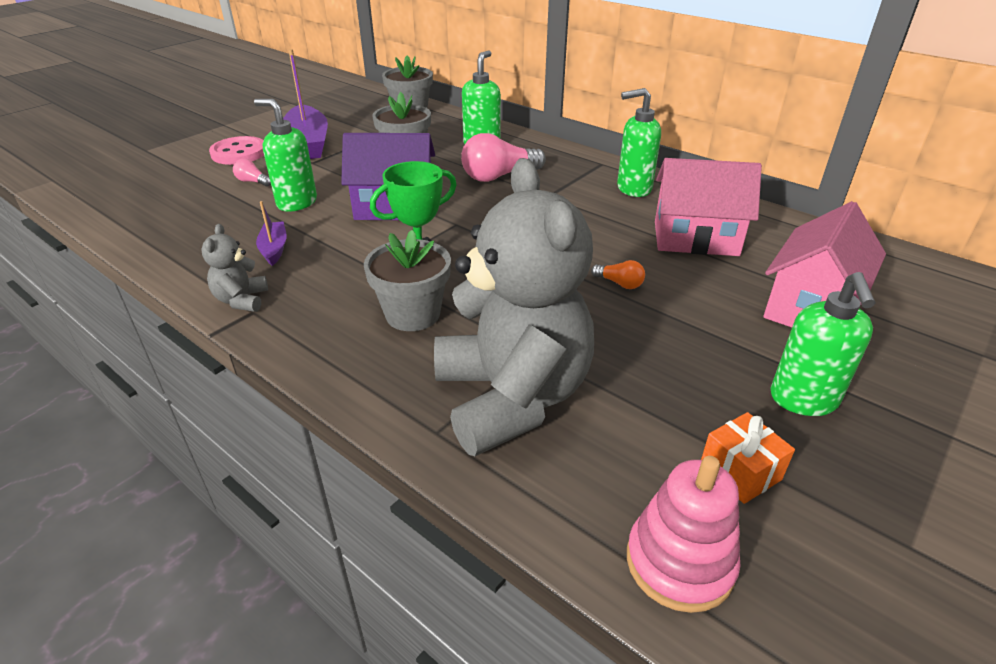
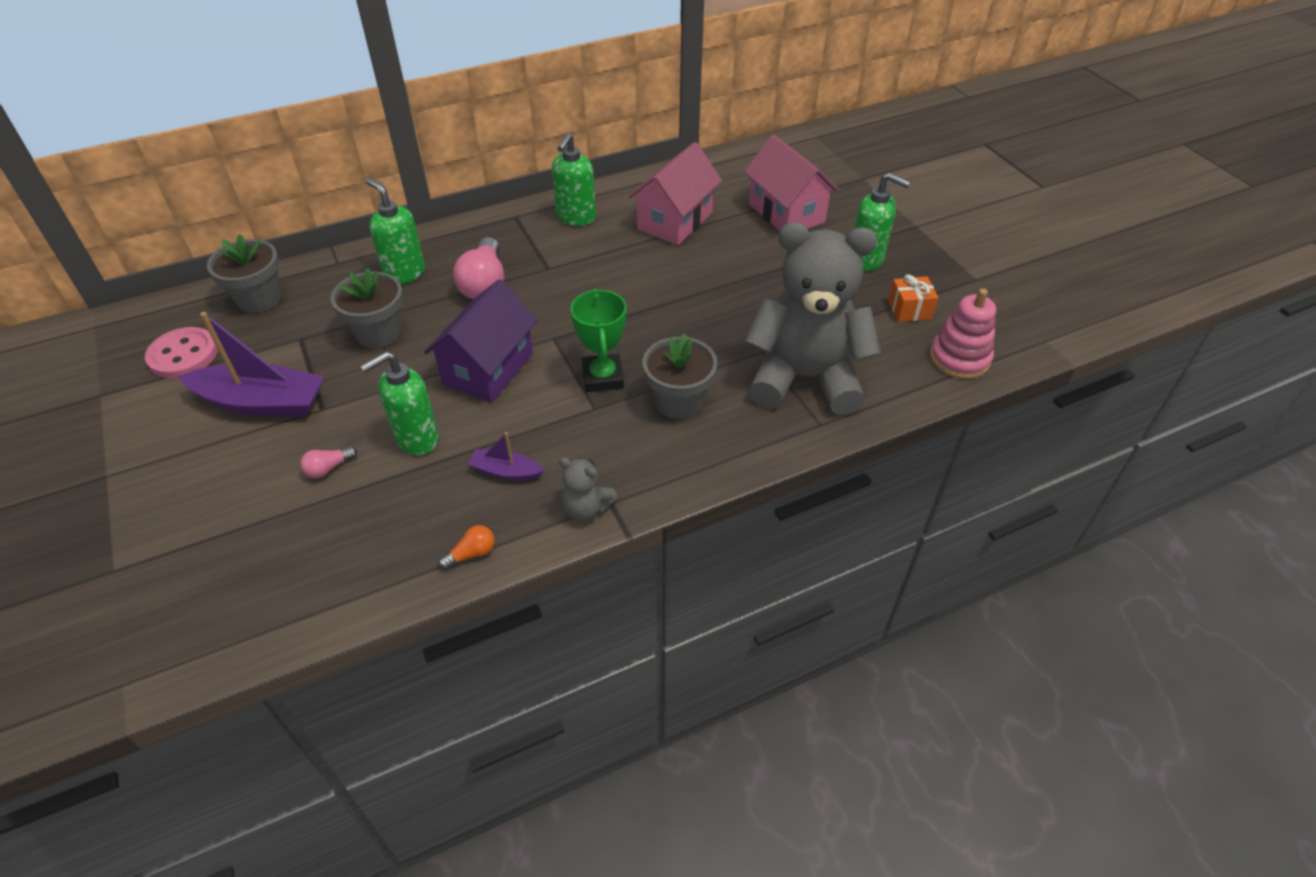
camera: 65 degrees left, 10 degrees up
pink button [209,136,264,165] -> pink button moved to [145,327,218,378]
orange light bulb [591,260,645,289] -> orange light bulb moved to [438,525,495,570]

